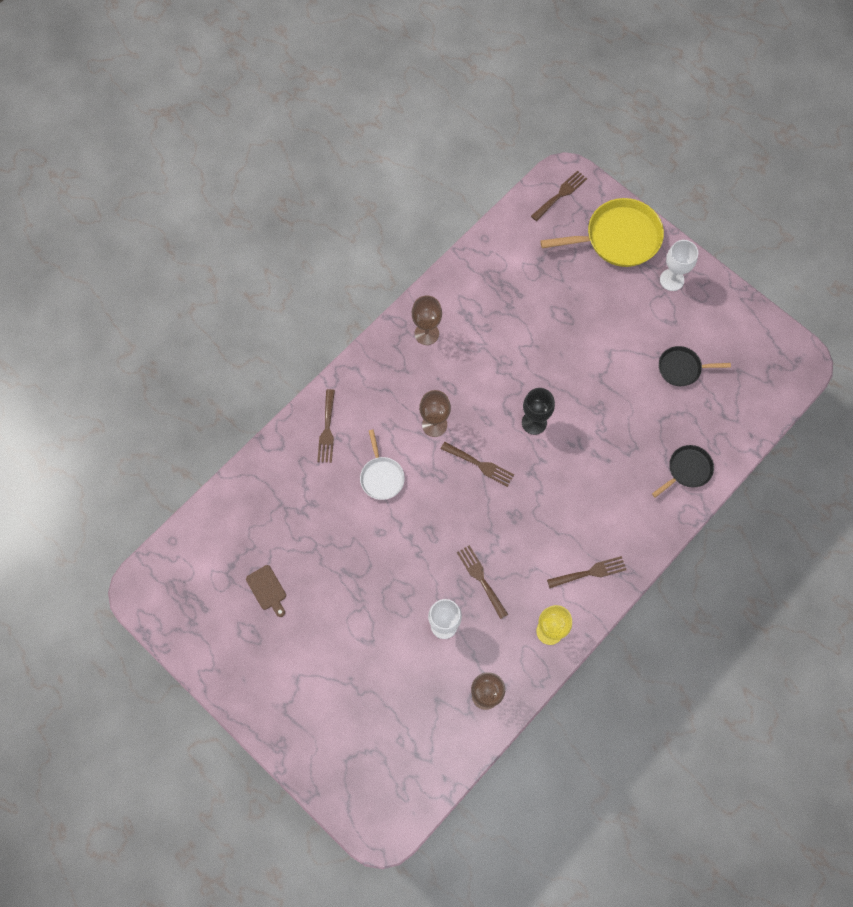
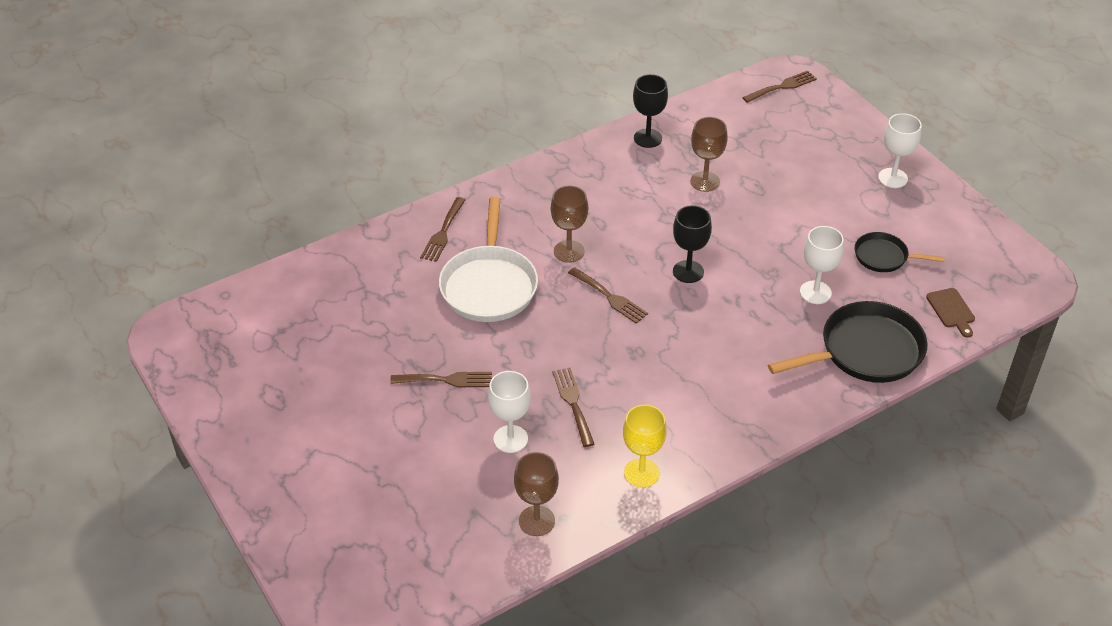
camera: 15 degrees right, 25 degrees down
brown cutting board [246,565,286,617] -> brown cutting board moved to [926,288,975,338]
white pan [360,430,405,500] -> white pan [439,197,538,322], size x1.81
brown goblet [412,295,442,345] -> brown goblet moved to [690,117,728,192]
yellow pan [540,198,664,267] -> none
brown fork [547,556,626,588] -> brown fork moved to [390,372,492,387]
black pan [652,445,714,498] -> black pan [768,301,928,383], size x1.81
none -> black goblet [633,74,668,148]
none -> white goblet [800,226,844,304]

